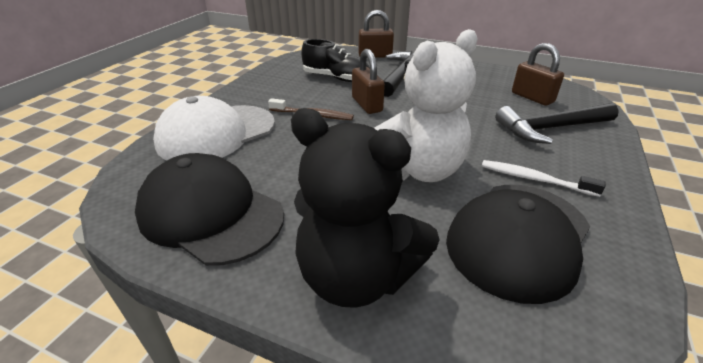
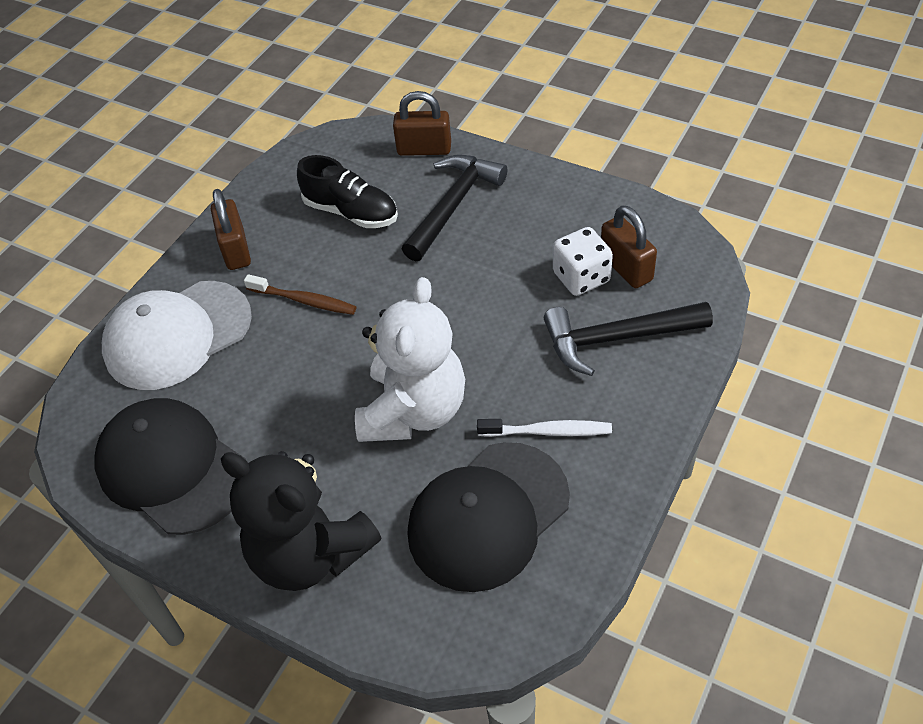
camera: 10 degrees right, 15 degrees up
brown padlock [352,49,385,114] -> brown padlock moved to [211,189,251,270]
white teddy bear [374,29,477,182] -> white teddy bear turned 45 degrees counterclockwise [355,277,465,442]
white toothbrush [482,160,606,197] -> white toothbrush turned 150 degrees clockwise [477,419,612,437]
none -> white dice [553,227,613,296]

